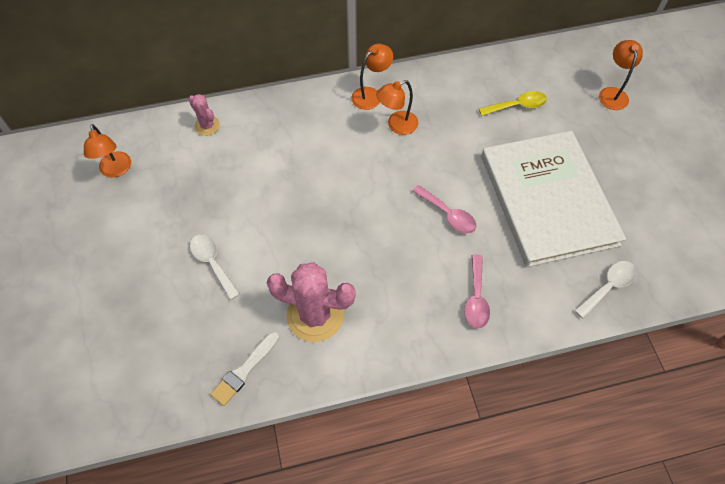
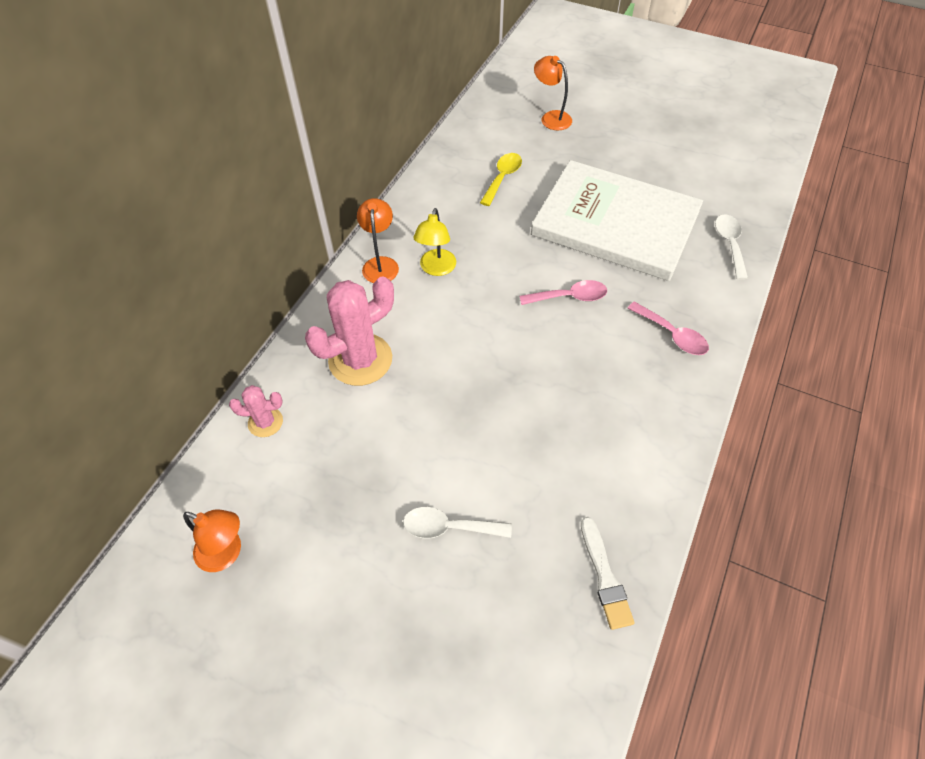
camera: 50 degrees left, 5 degrees down
pink cactus [267,262,356,342] -> pink cactus moved to [305,276,394,386]
orange lamp [376,80,418,135] -> yellow lamp [413,208,456,276]

